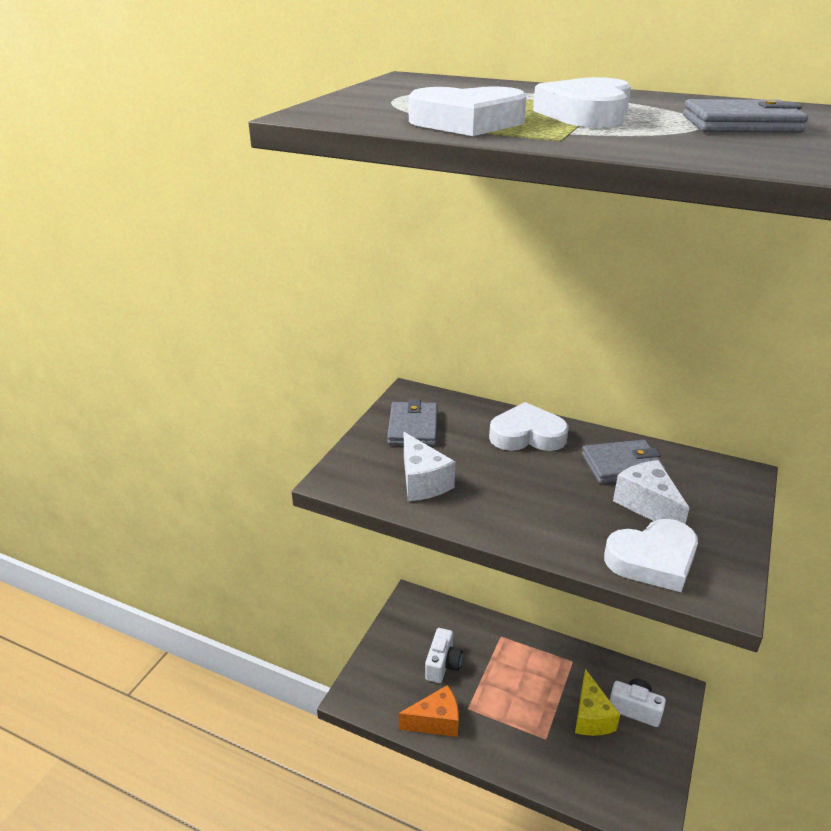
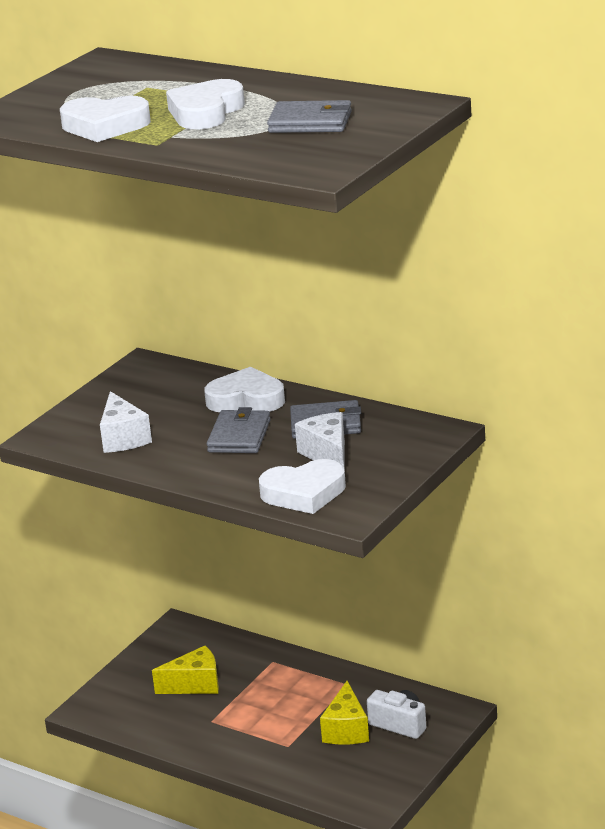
camera: 10 degrees right, 5 degrees down
grey wallet [387,399,438,446] -> grey wallet moved to [207,407,271,453]
orange cheese [399,685,459,737] -> none
white camera [425,628,463,683] -> yellow cheese [152,646,219,694]

